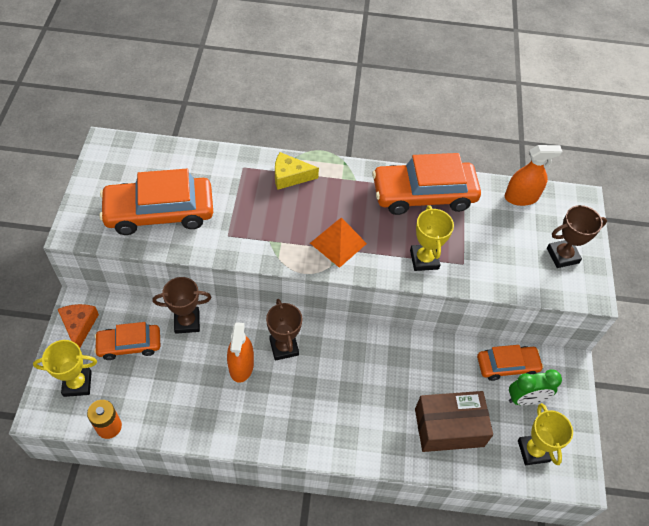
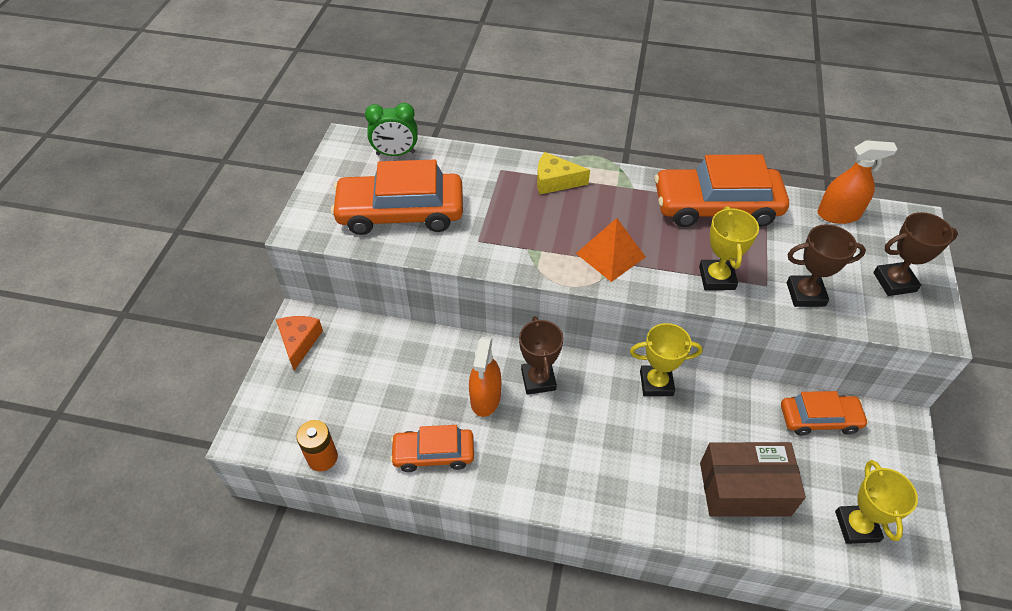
camera: 10 degrees right, 5 degrees down
yellow trophy [33,340,97,397] -> yellow trophy moved to [630,323,703,396]
orange car [94,322,160,360] -> orange car moved to [390,425,474,472]
brown trophy [152,277,211,334] -> brown trophy moved to [787,224,866,307]
green clock [509,369,562,405] -> green clock moved to [365,103,418,156]

